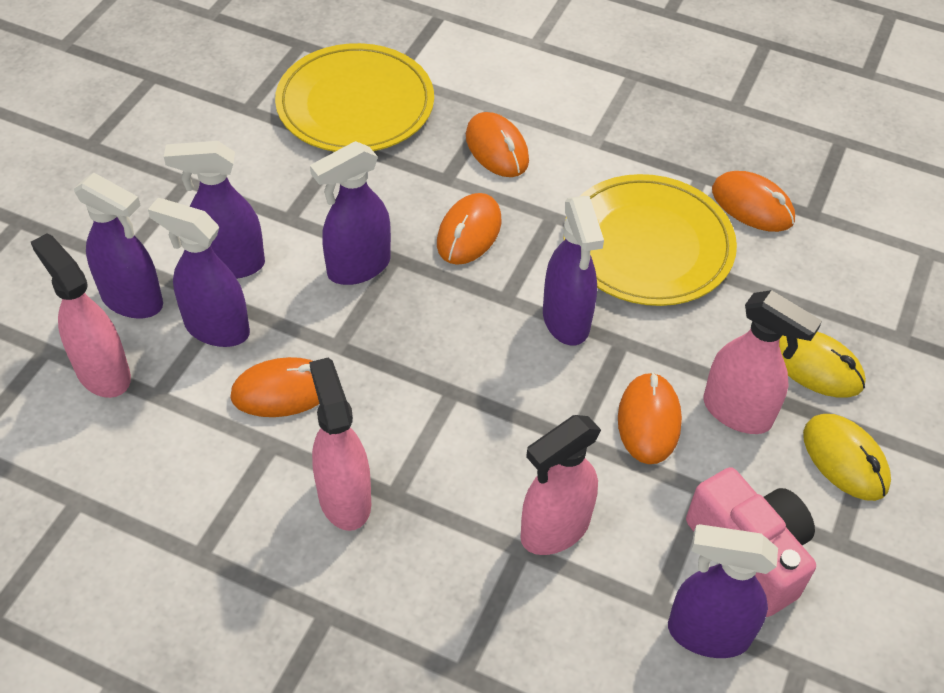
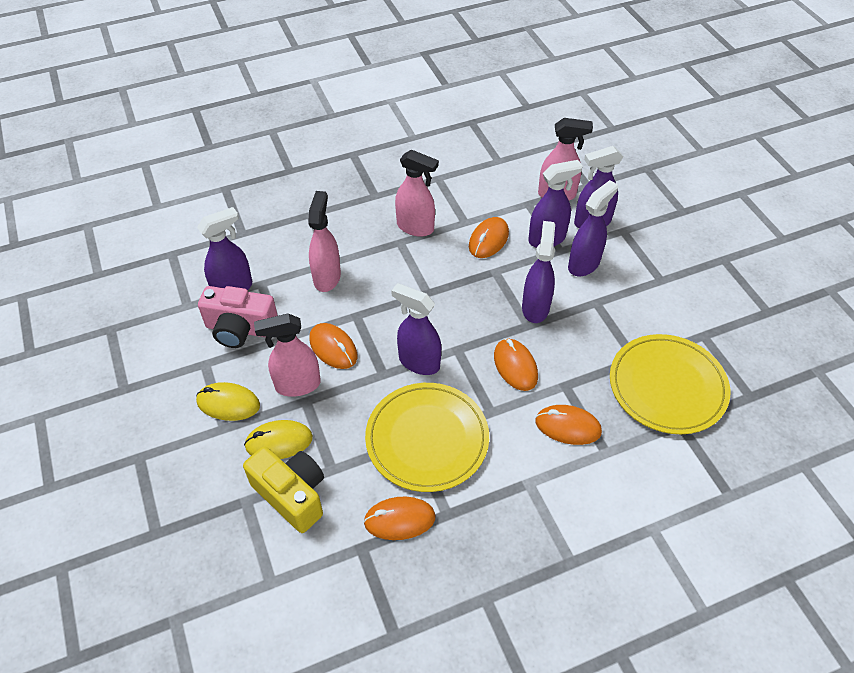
camera: 135 degrees right, 0 degrees up
none -> yellow camera [243,446,324,533]

